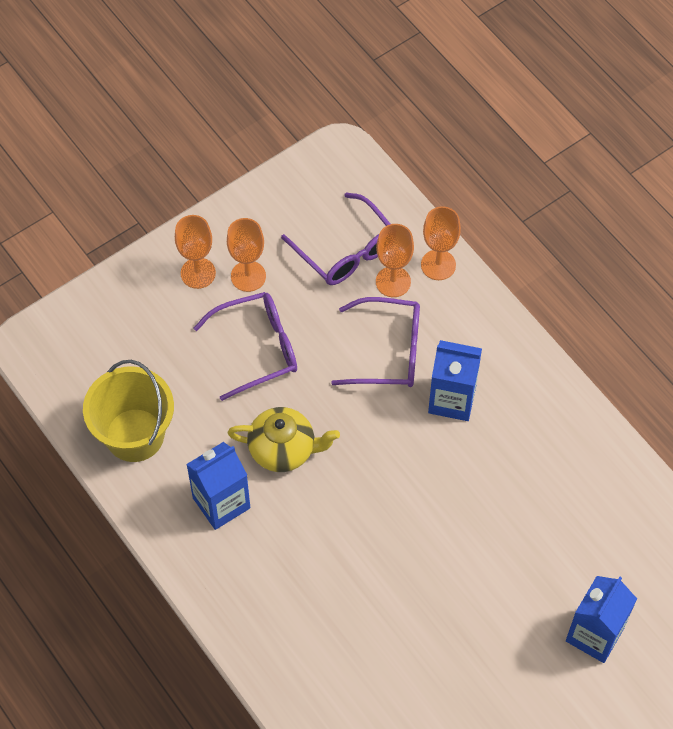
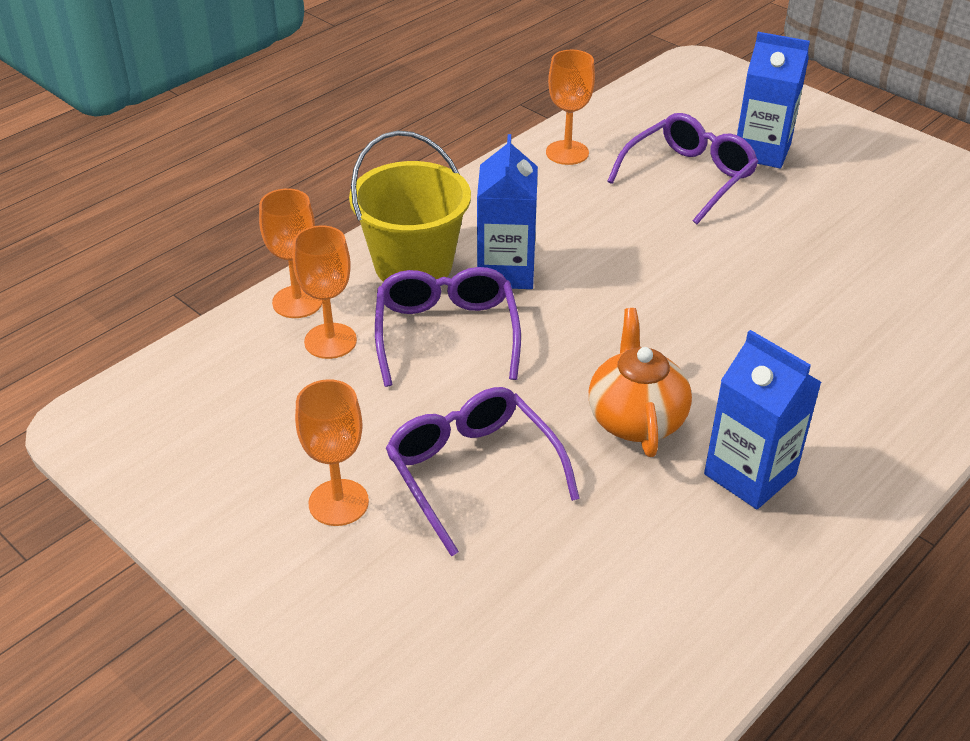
camera: 100 degrees left, 20 degrees down
yellow bucket [83,360,174,462] -> yellow bucket moved to [349,130,471,282]
orange goblet [175,215,216,289] -> orange goblet moved to [546,50,595,165]
yellow teapot [228,407,340,472] -> orange teapot [589,308,692,457]
purple glasses [281,192,390,285] -> purple glasses moved to [607,113,758,224]

